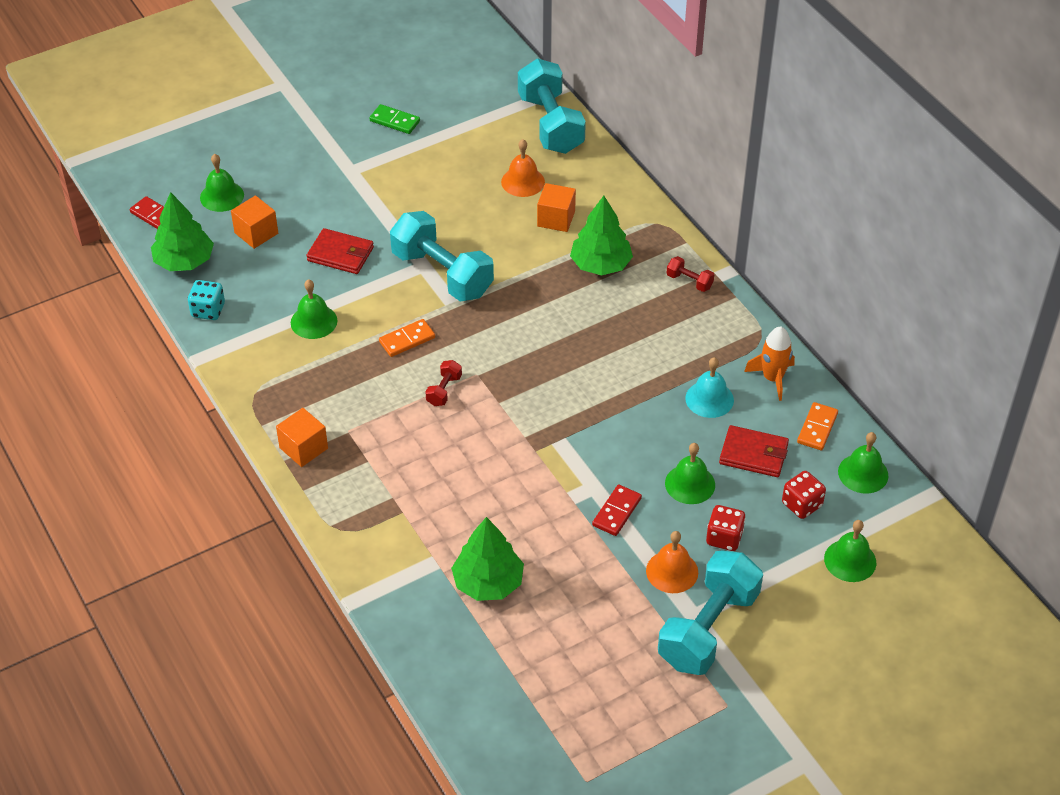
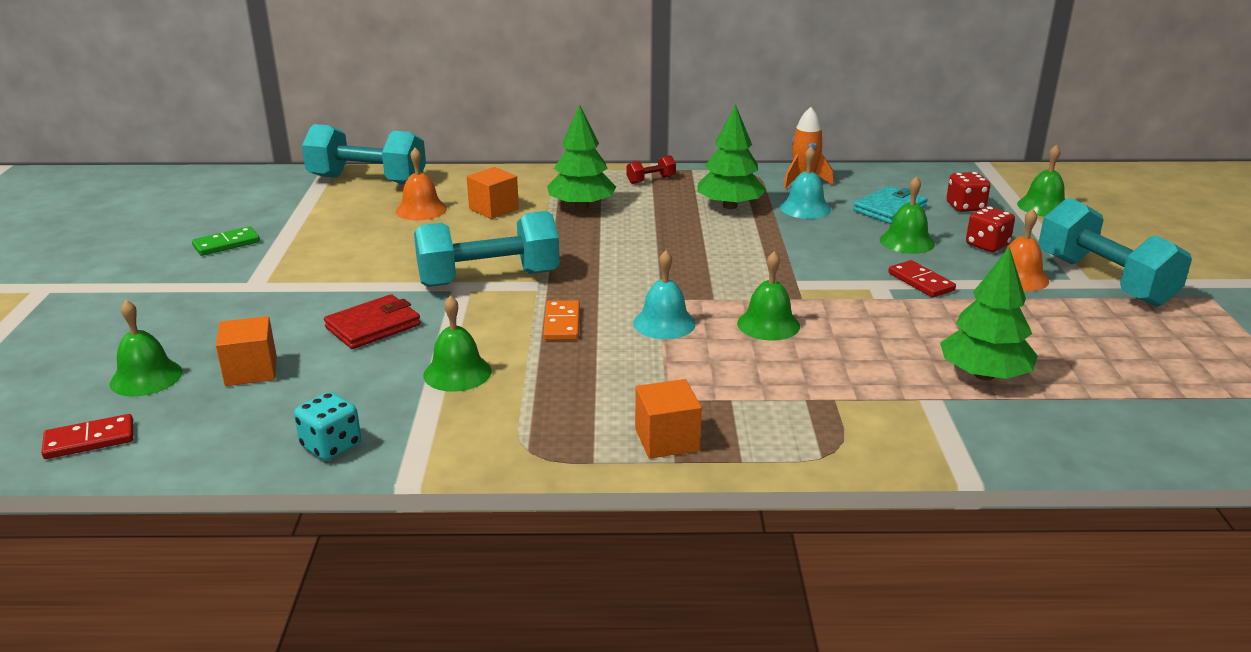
camera: 60 degrees left, 20 degrees down
green tree [151,192,214,271] -> green tree moved to [697,104,766,209]
red dumbbell [425,360,462,406] -> turquoise bell [633,250,696,339]
red wallet [719,425,789,477] -> turquoise wallet [853,186,928,224]
orange domino [797,402,838,450] -> none
green bell [838,432,888,494] -> green bell moved to [737,251,800,341]

